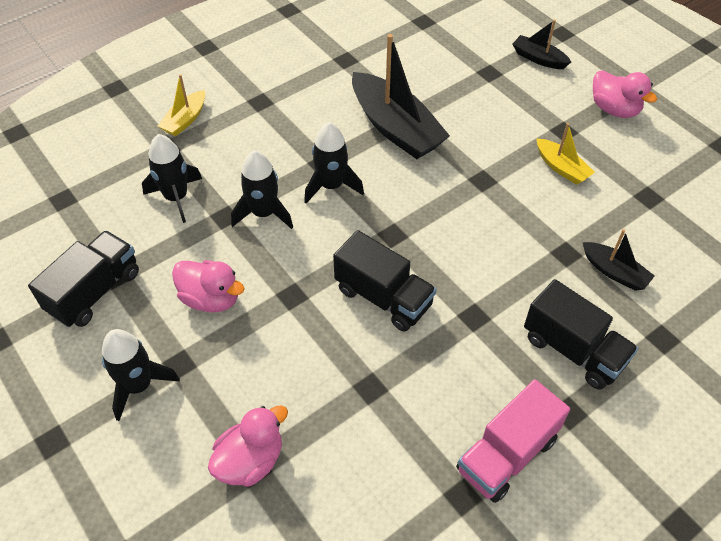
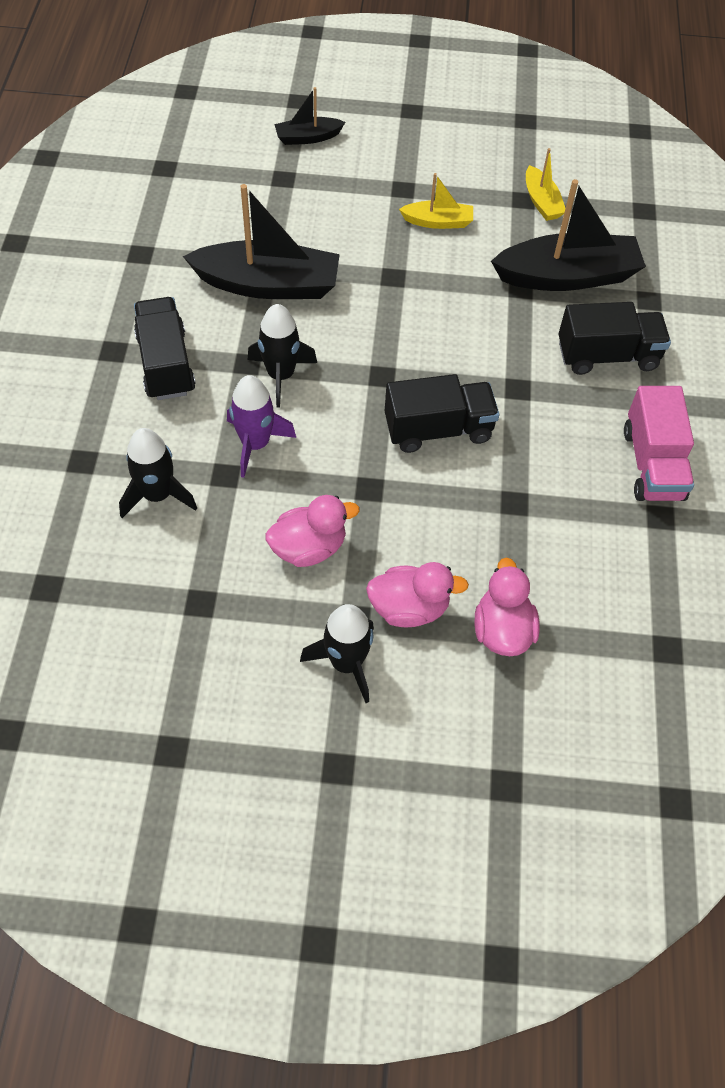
camera: 50 degrees left, 5 degrees up
black truck [28,230,139,327] -> black truck moved to [134,297,196,400]
yellow boat [158,74,205,136] -> yellow boat moved to [526,148,565,221]
black rocket [231,150,293,229] -> purple rocket [227,375,296,478]
black boat [582,229,655,291] -> black boat [491,179,646,291], size x1.97
pink duck [593,71,657,118] -> pink duck moved to [366,562,469,627]

